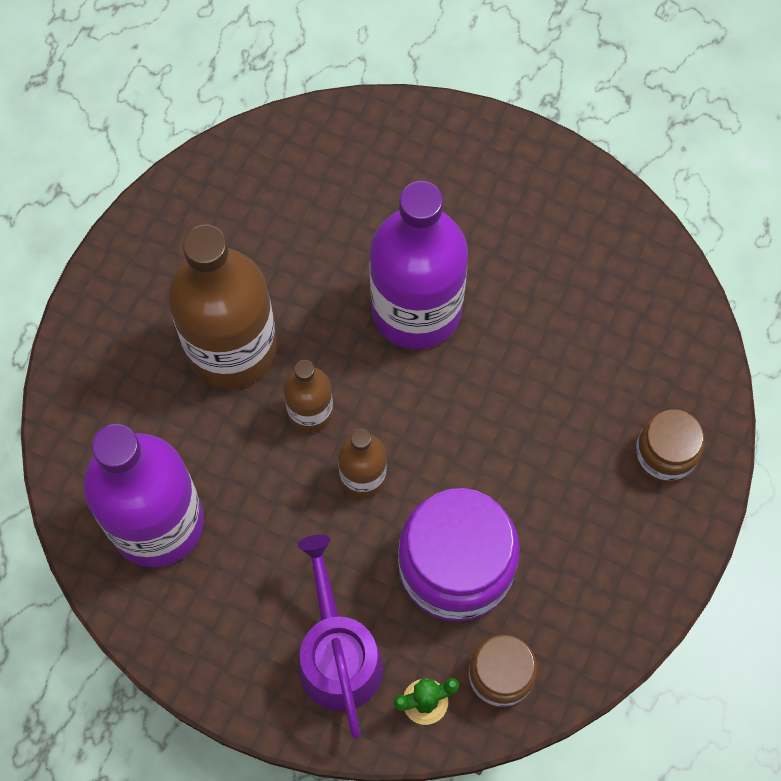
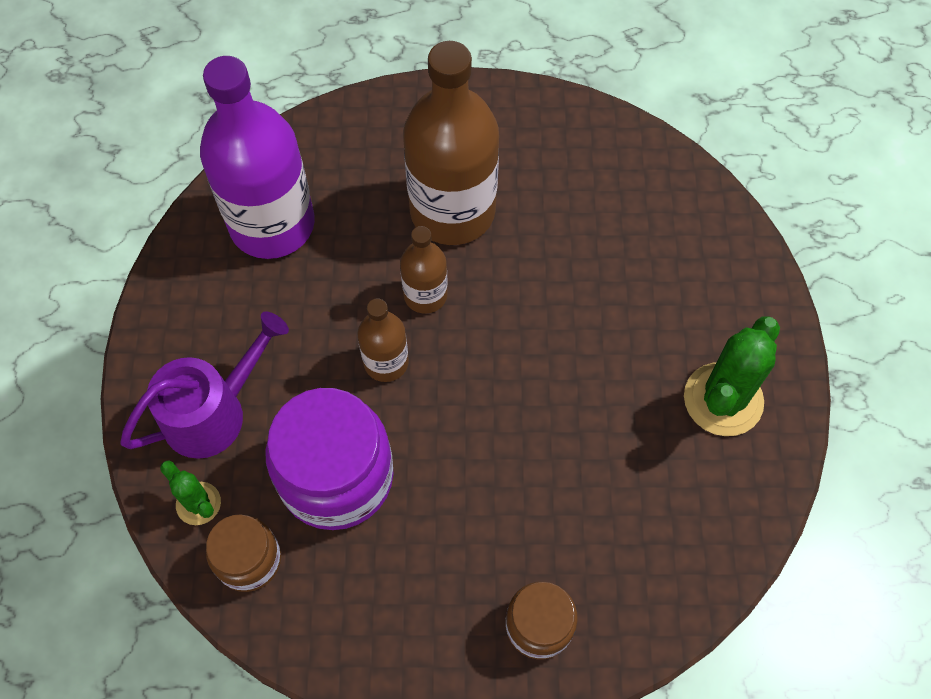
camera: 65 degrees right, 5 degrees down
purple bottle [370,181,468,349] -> none
none -> green cactus [684,316,780,436]

